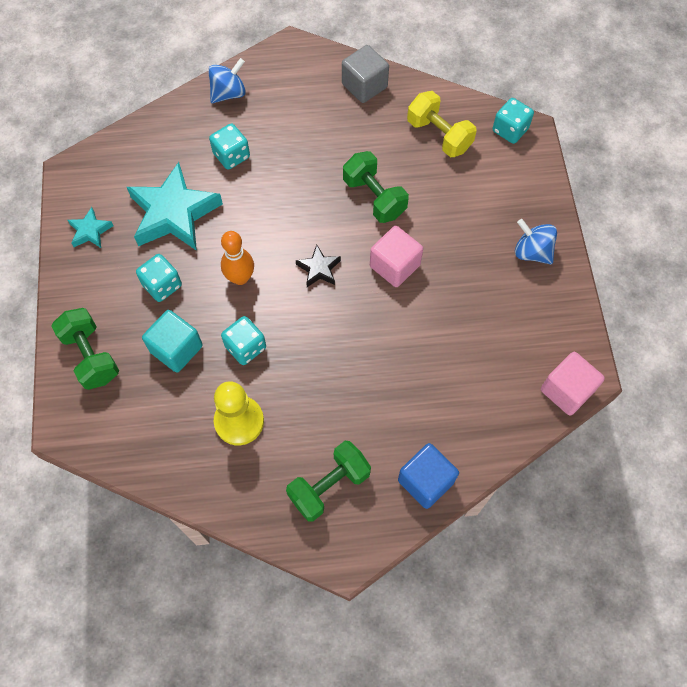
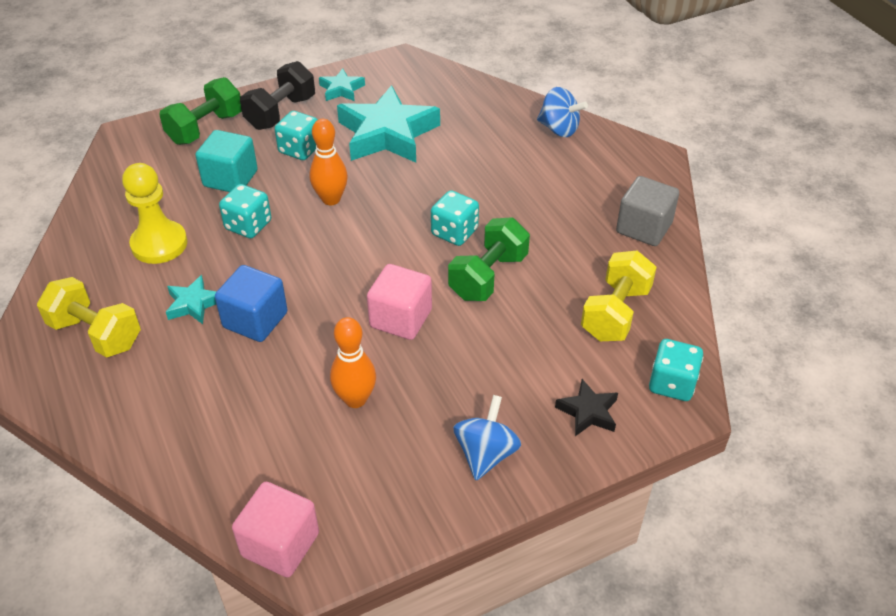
camera: 70 degrees right, 20 degrees down
turquoise dice [209,123,250,170] -> turquoise dice moved to [431,190,479,246]
green dumbbell [286,441,371,522] -> yellow dumbbell [37,277,141,357]
black star [296,245,341,287] -> black star moved to [555,379,618,436]
blue cube [398,443,459,509] -> blue cube moved to [215,265,288,342]
none -> turquoise star [166,275,217,324]
none -> black dumbbell [240,61,315,130]
none -> orange bowling pin [330,317,376,408]

